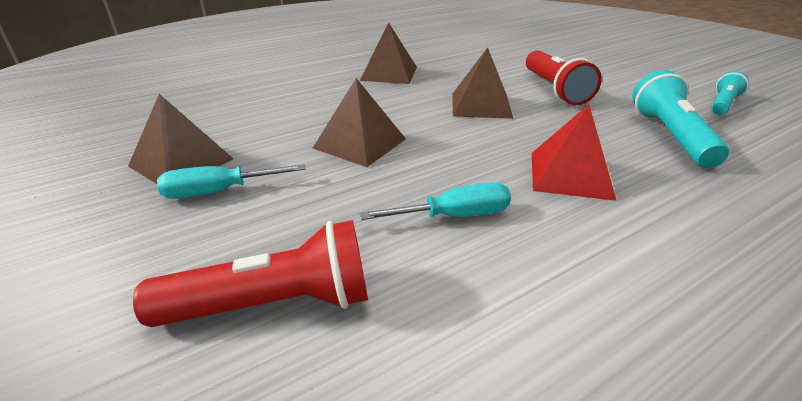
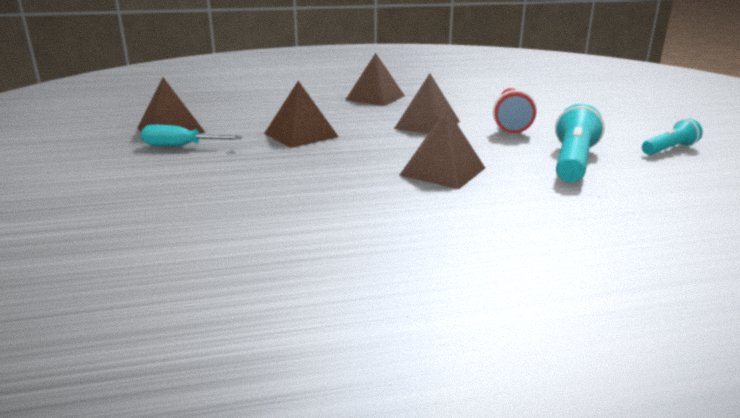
camera: 20 degrees right, 10 degrees down
red flashlight [133,220,368,327] -> none
turquoise screwdriver [360,183,511,220] -> none
red pyramid [532,104,617,201] -> brown pyramid [400,108,485,189]

